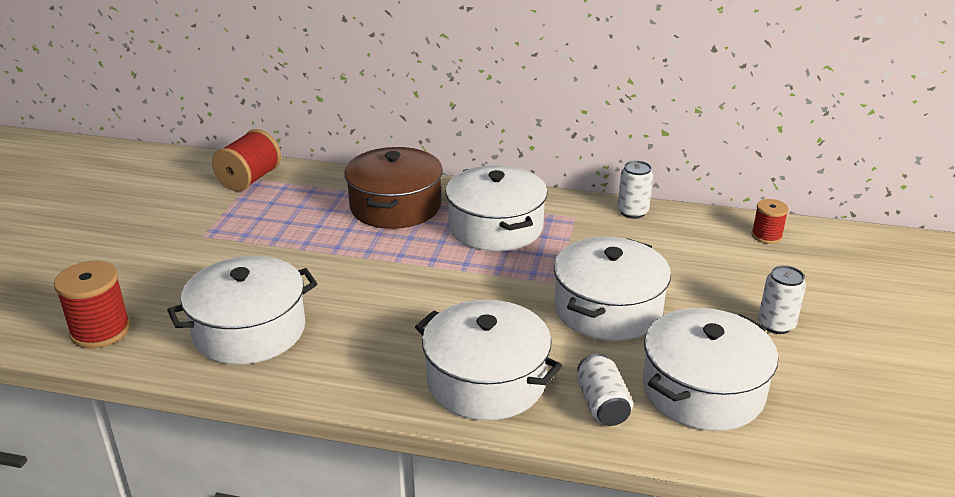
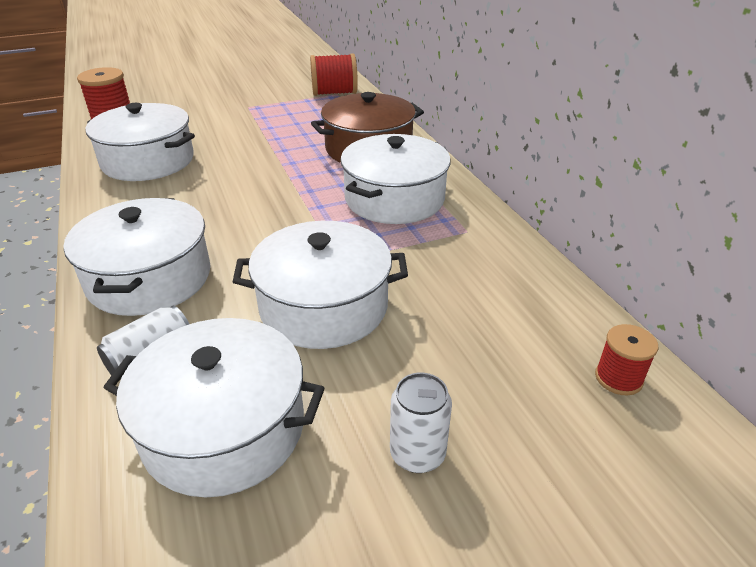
camera: 55 degrees right, 5 degrees up
white can [618,160,653,219] -> none

